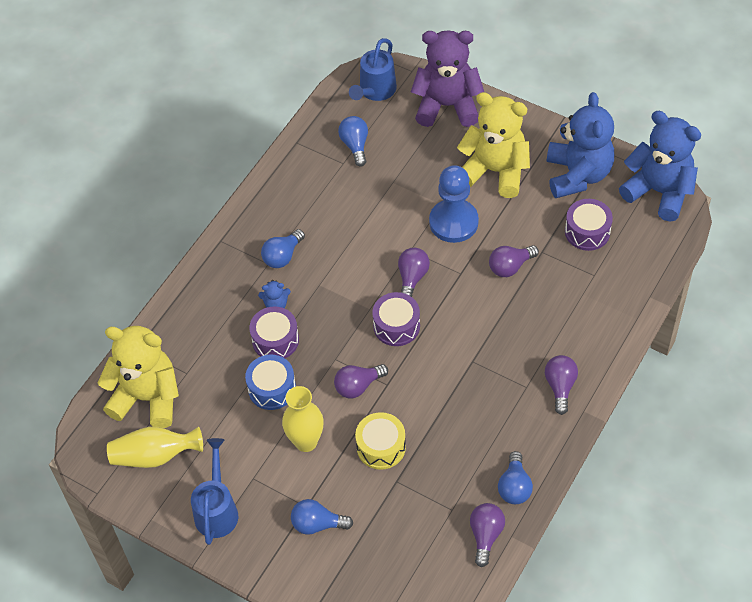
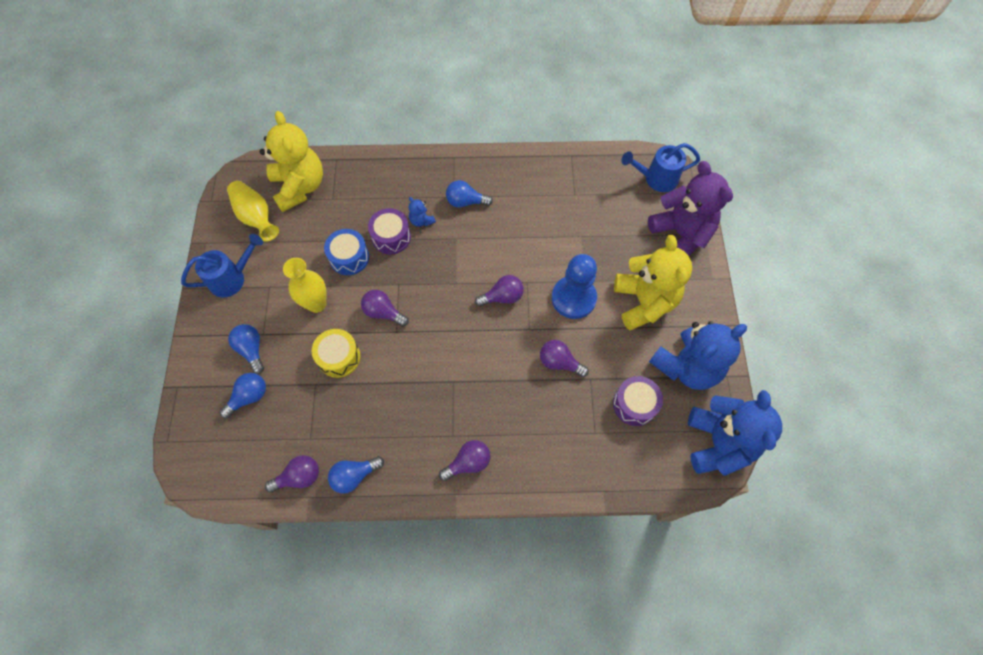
camera: 55 degrees right, 10 degrees up
blue light bulb [338,116,368,167] -> blue light bulb moved to [220,373,266,418]
purple drum [372,292,420,346] -> none

